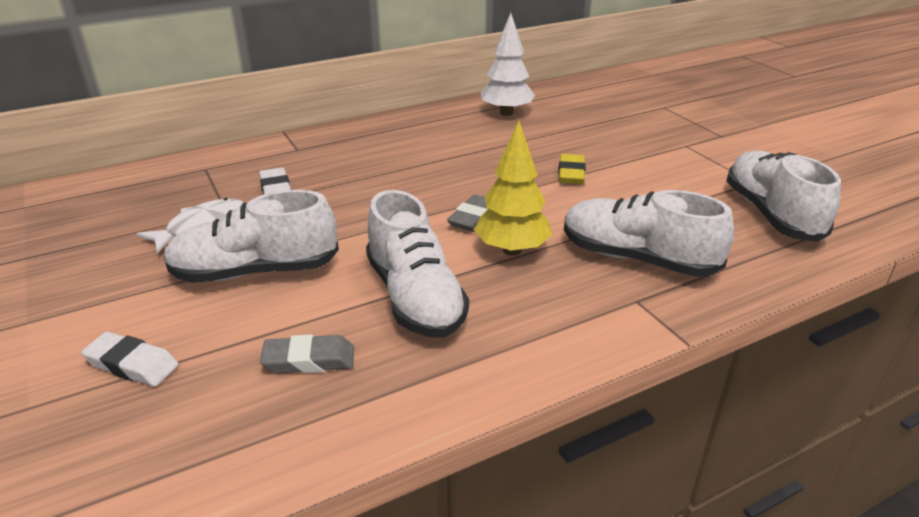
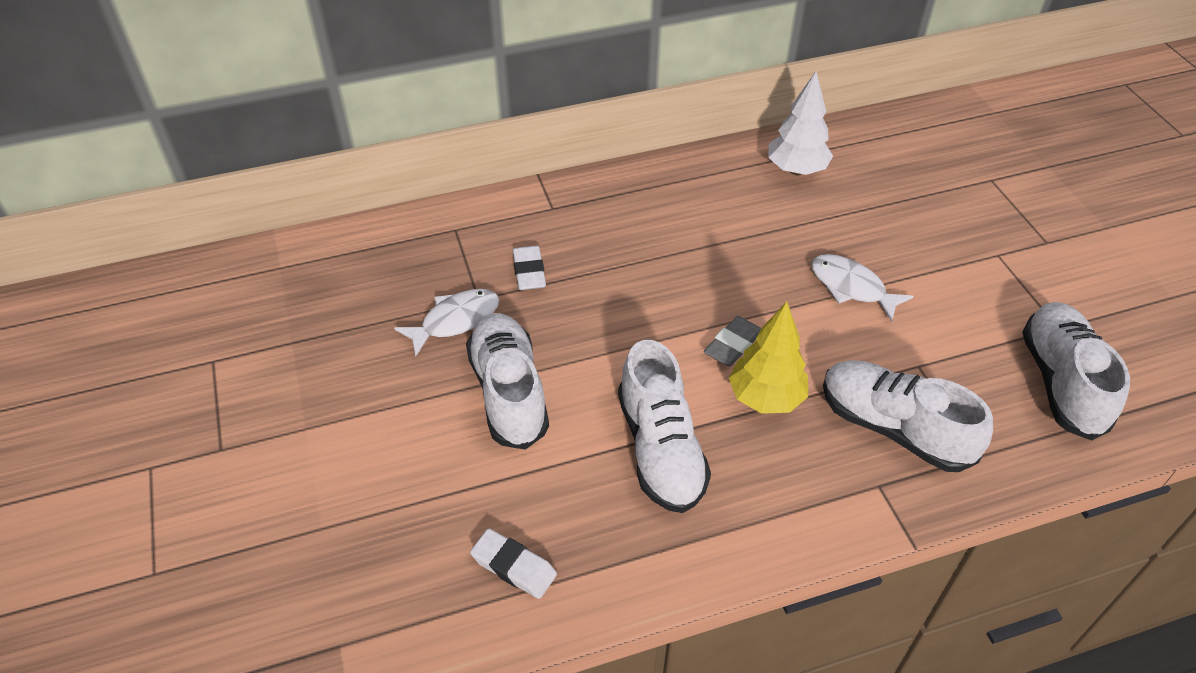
camera: 10 degrees right, 15 degrees up
white eraser [81,332,179,387] -> white eraser moved to [470,529,557,599]
white shoe [164,190,339,283] -> white shoe turned 75 degrees clockwise [466,313,549,450]
grey eraser [260,334,354,374] -> none
yellow eraser [558,154,586,184] -> white fish [811,254,914,322]

